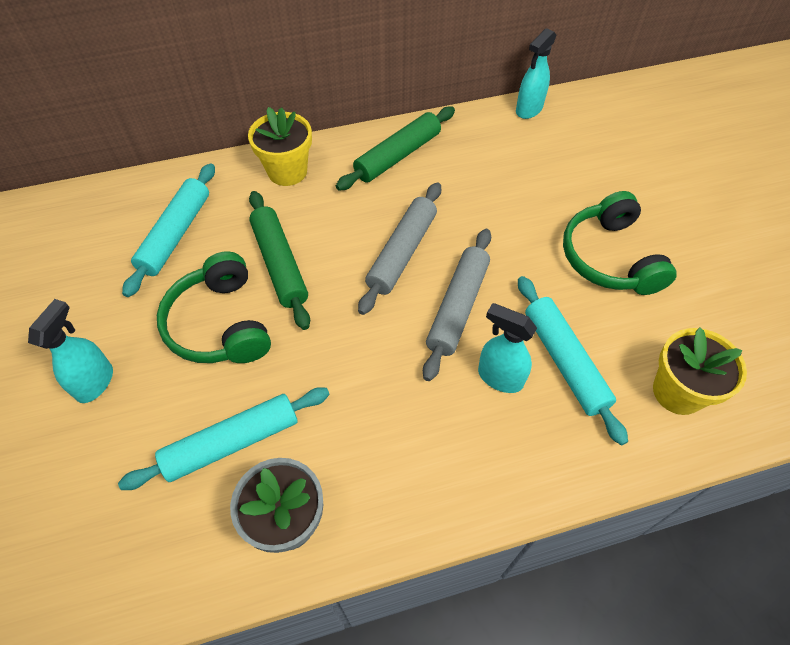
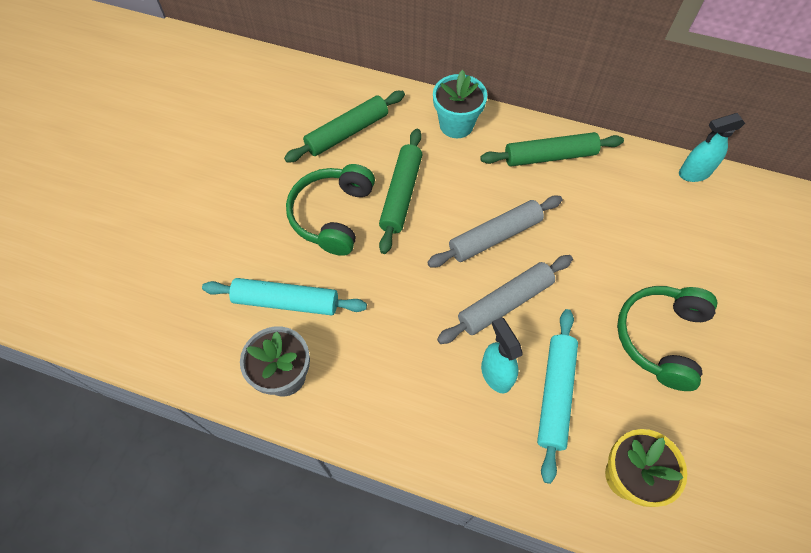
camera: 35 degrees right, 5 degrees up
turquoise spray bottle [28,299,113,403] -> none
turquoise rolling pin [122,163,215,297] -> green rolling pin [284,91,405,163]
yellow flower pot [248,107,312,186] -> turquoise flower pot [433,70,487,138]

